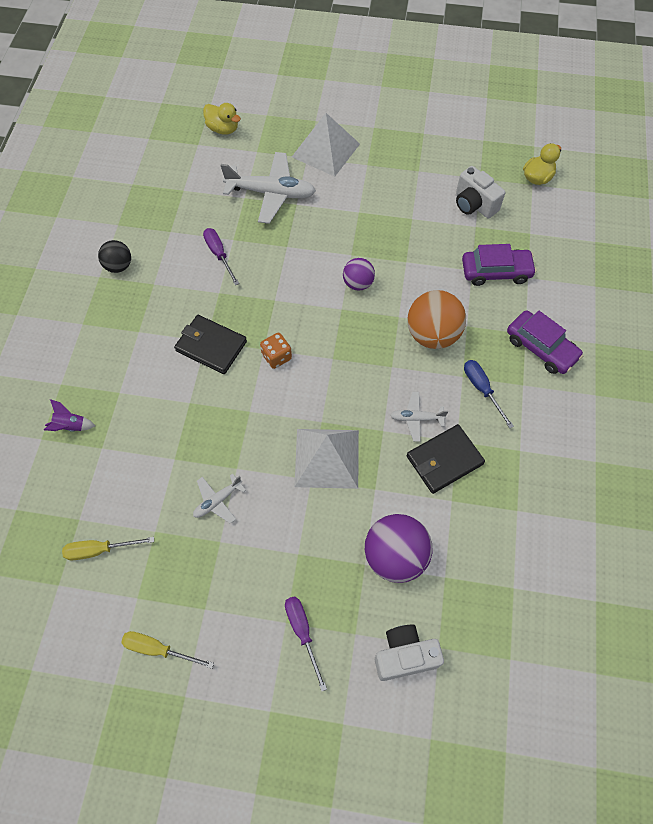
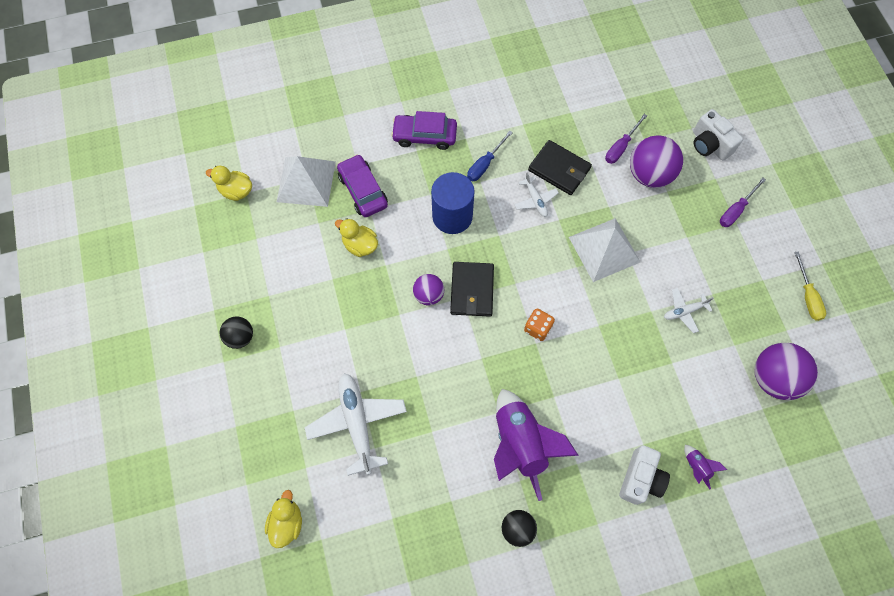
camera: 115 degrees left, 5 degrees up
yellow screwdriver [62,537,154,560] -> purple ball [755,343,818,400]
black wallet [174,315,247,374] -> black wallet moved to [450,262,494,317]
white plane [193,474,246,524] -> white plane turned 135 degrees clockwise [664,288,713,333]
purple screwdriver [203,228,239,285] -> purple screwdriver moved to [605,114,648,164]
white pyramid [292,113,360,177] -> white pyramid moved to [277,156,336,207]
orange ball [407,290,466,349] -> blue cylinder [431,172,475,234]
white camera [456,166,505,218] -> white camera moved to [619,445,670,505]
purple car [507,310,583,374] -> purple car turned 105 degrees counterclockwise [391,111,457,150]
none -> black ball [220,316,253,349]
none -> yellow duck [335,218,378,257]
none -> purple rocket [494,389,579,501]

